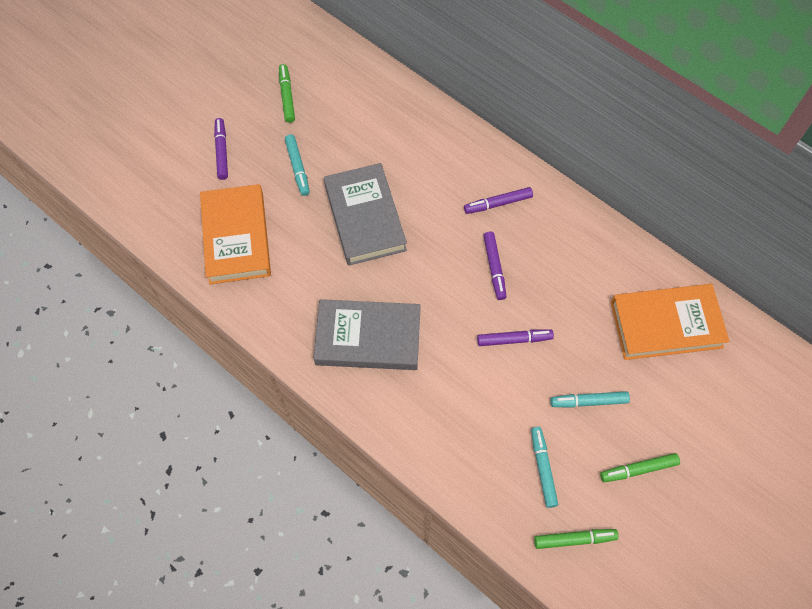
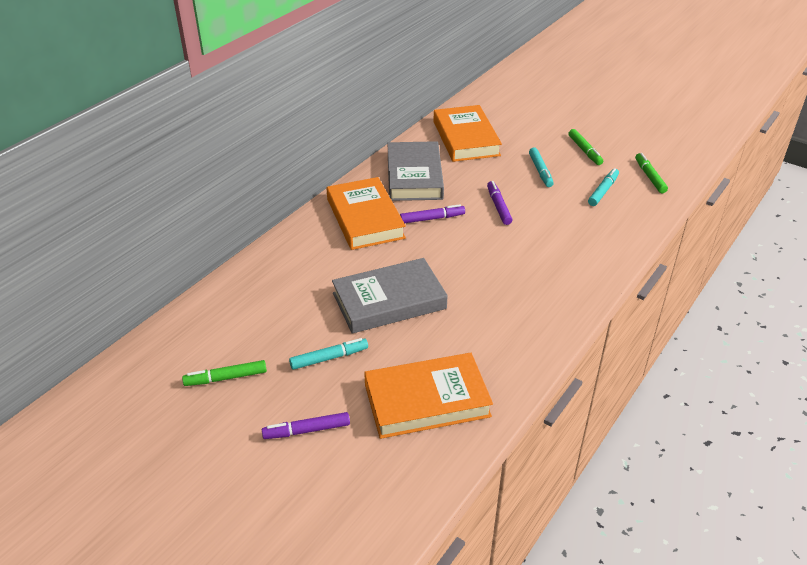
camera: 95 degrees left, 25 degrees down
grey book [314,299,421,370] -> grey book moved to [387,141,444,201]
purple marker [464,187,533,214] -> orange book [327,177,406,250]
turquoise marker [531,427,558,508] -> turquoise marker turned 135 degrees clockwise [588,168,619,206]

